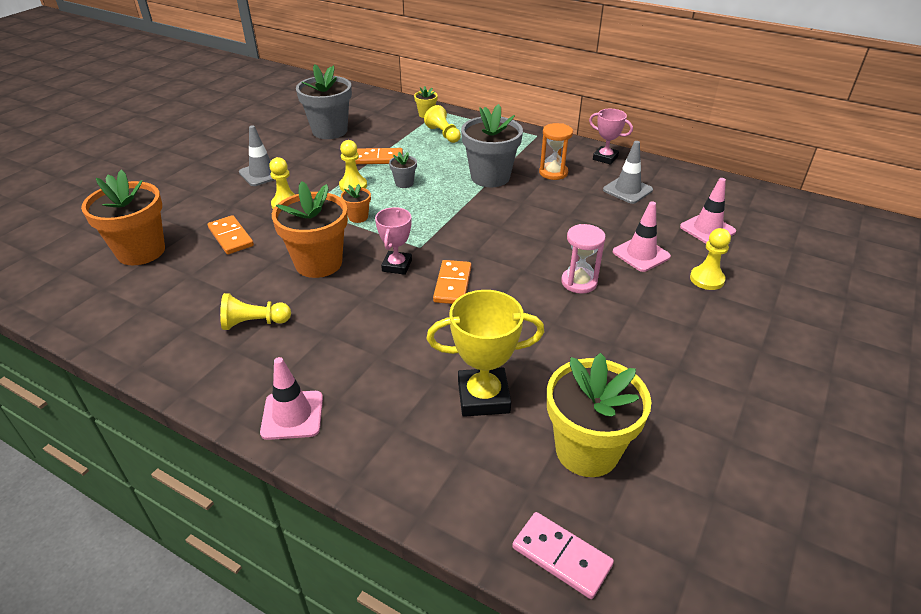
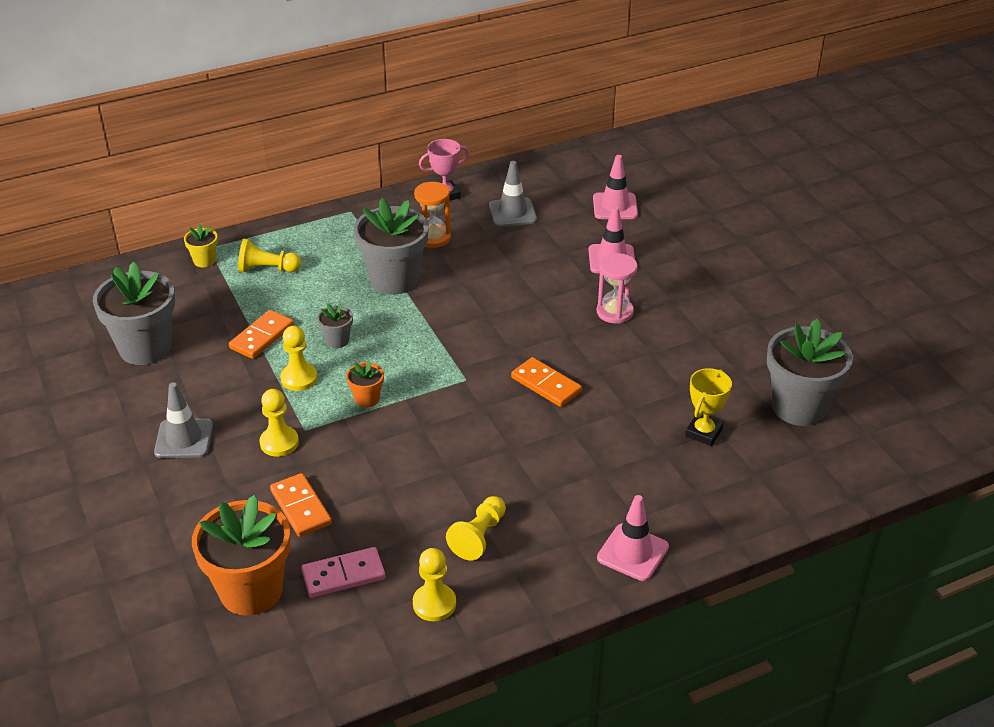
camera: 55 degrees left, 0 degrees up
orange domino [208,215,254,254] -> orange domino turned 60 degrees clockwise [270,473,332,537]
orange flower pot [272,181,348,278] -> none
pink trophy [375,207,412,275] -> none
yellow trophy [427,290,544,417] -> yellow trophy [685,368,732,446], size x0.64
pink domino [512,512,614,599] -> pink domino moved to [301,547,385,598]
yellow flower pot [547,353,651,477] -> grey flower pot [767,319,853,426]
yellow pawn [690,228,731,290] -> yellow pawn moved to [413,548,456,622]

